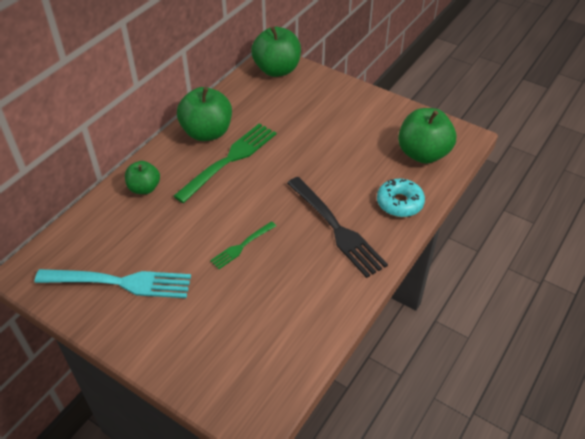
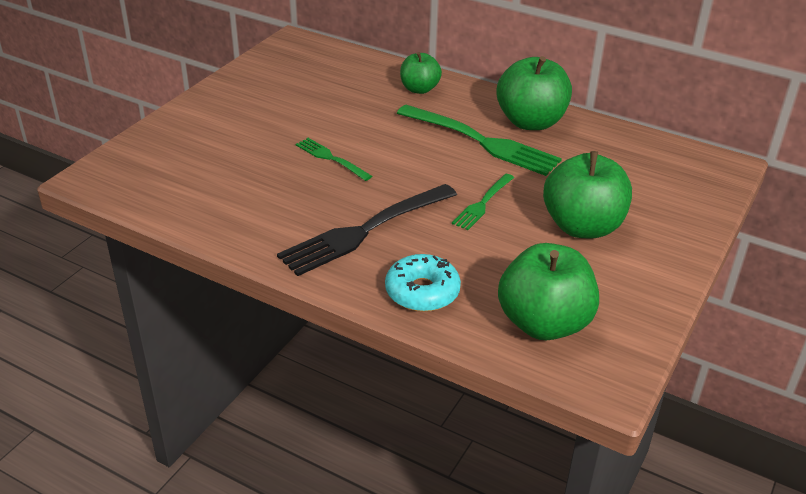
camera: 85 degrees right, 10 degrees down
turquoise fork [34,269,191,298] -> none
green apple [251,26,301,77] -> green apple moved to [543,151,632,238]
none -> green fork [452,174,514,230]

